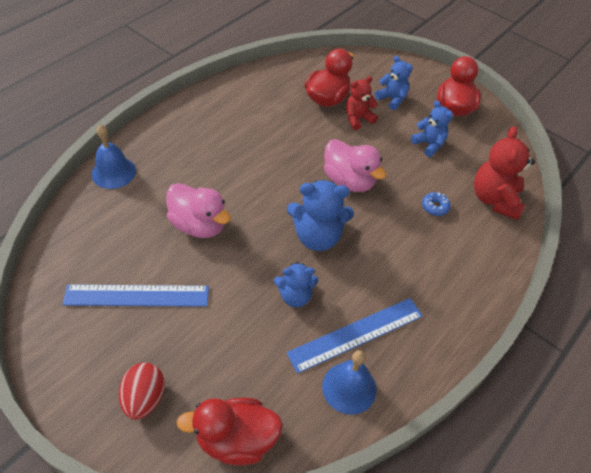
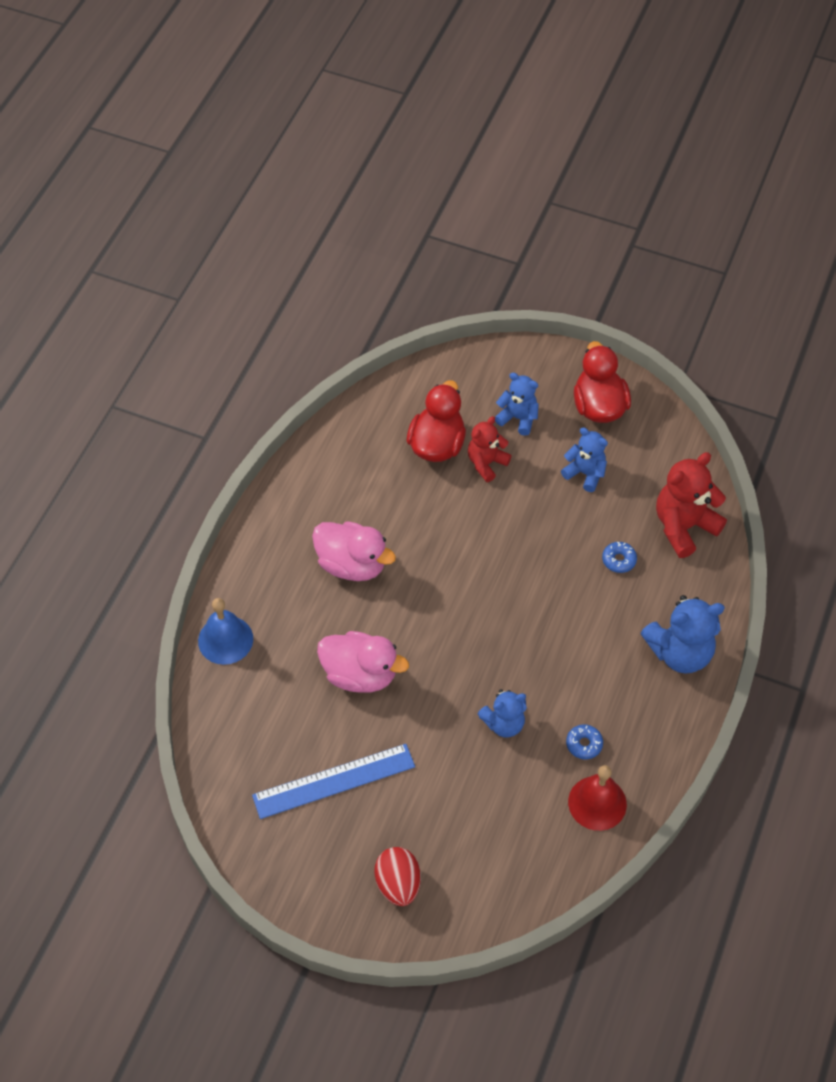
camera: 15 degrees left, 5 degrees up
red duck [176,398,283,466] -> none
blue ruler [286,298,423,374] -> blue donut [566,724,603,759]
blue teddy bear [287,180,354,251] -> blue teddy bear moved to [640,595,725,674]
blue bell [322,350,377,415] -> red bell [568,765,627,831]
pink duck [324,139,386,192] -> pink duck moved to [312,521,396,581]
red teddy bear [474,126,535,220] -> red teddy bear turned 60 degrees clockwise [656,452,727,558]

